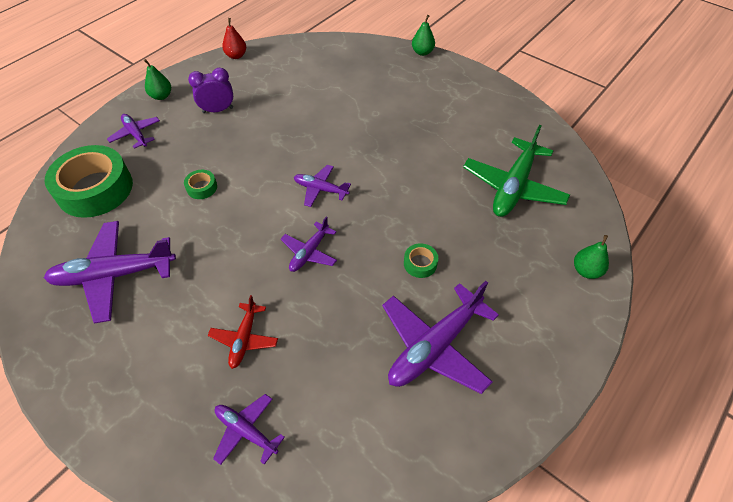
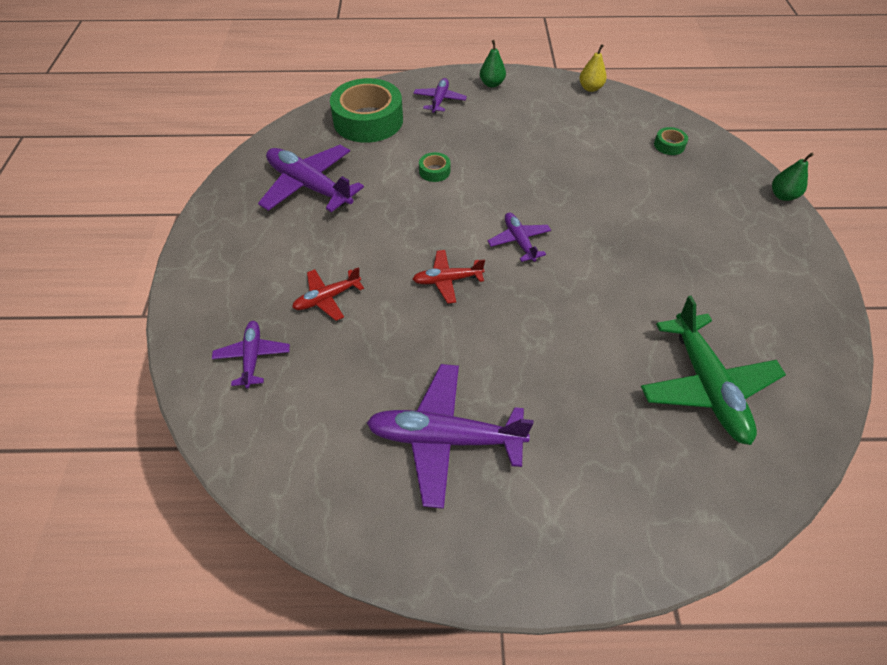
camera: 50 degrees right, 0 degrees up
purple clock [188,68,233,113] -> none
red pear [222,18,246,59] -> yellow pear [579,44,607,92]
purple plane [281,216,337,272] -> red plane [413,250,485,304]
green tape [404,243,438,278] -> green tape moved to [654,127,688,155]
green plane [463,125,570,217] -> green plane turned 90 degrees counterclockwise [641,296,786,445]
green pear [574,235,609,279] -> none

